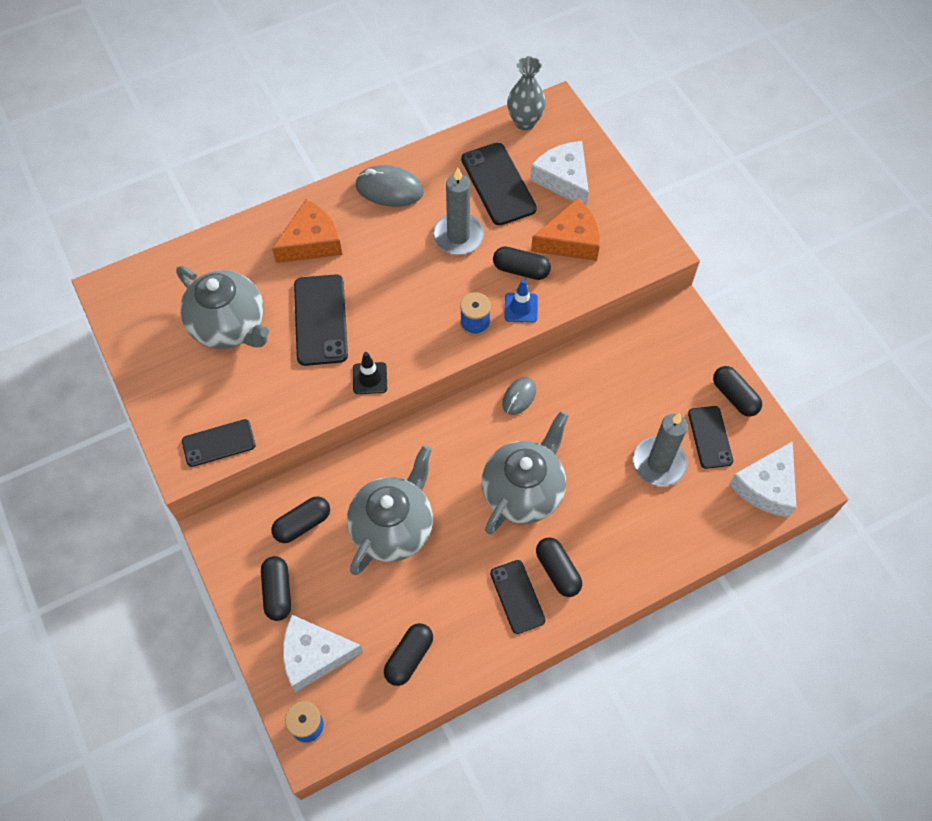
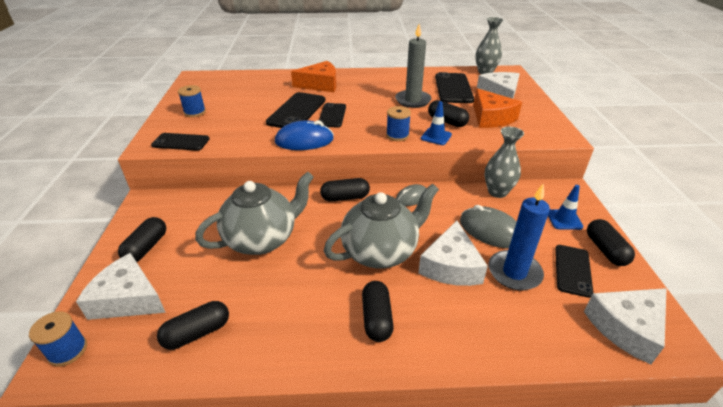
camera: 25 degrees right, 25 degrees down
grey teapot [176,266,269,349] -> none
black capsule [271,496,330,543] -> black capsule moved to [320,178,370,202]
black traffic cone [353,352,387,394] -> blue mouse [275,120,334,150]
grey mouse [355,165,424,207] -> grey mouse moved to [460,205,517,249]
black phone [490,560,546,634] -> black phone moved to [319,103,346,127]
orange cheese [531,198,600,261] -> orange cheese turned 60 degrees clockwise [473,88,522,128]
grey candle [633,413,688,486] -> blue candle [489,184,550,290]
none -> blue spool [178,85,206,117]
none -> white cheese [418,221,488,286]
none -> grey vase [485,127,524,198]
none -> blue traffic cone [548,185,583,230]

